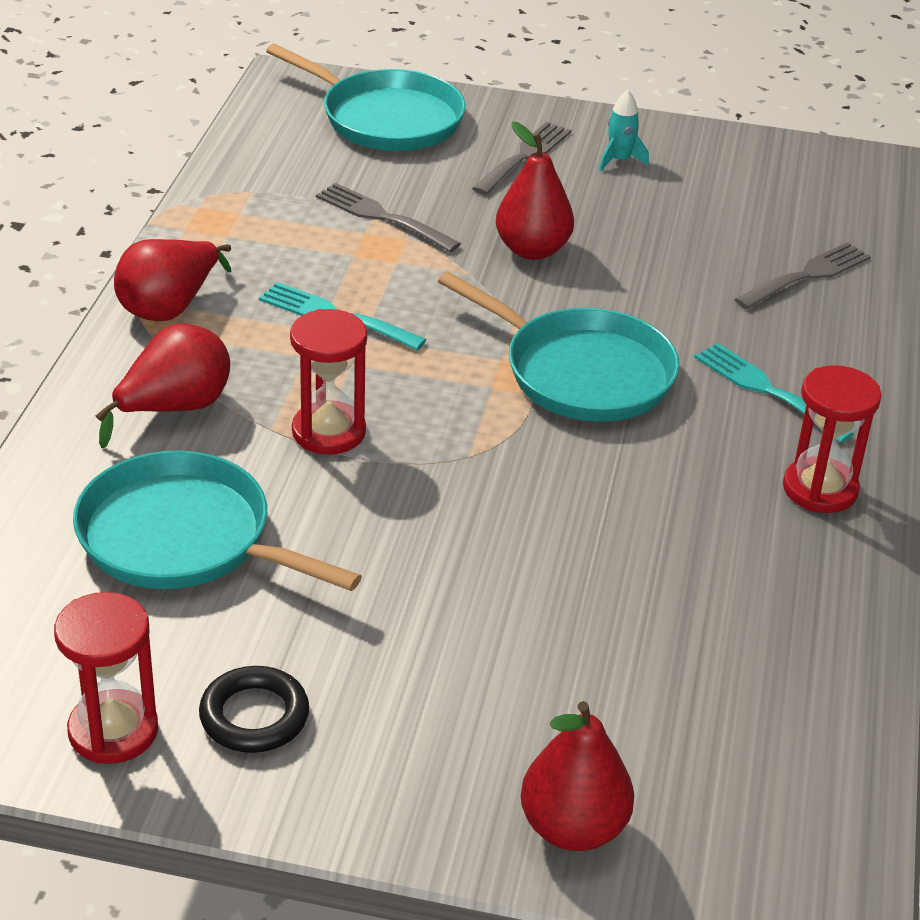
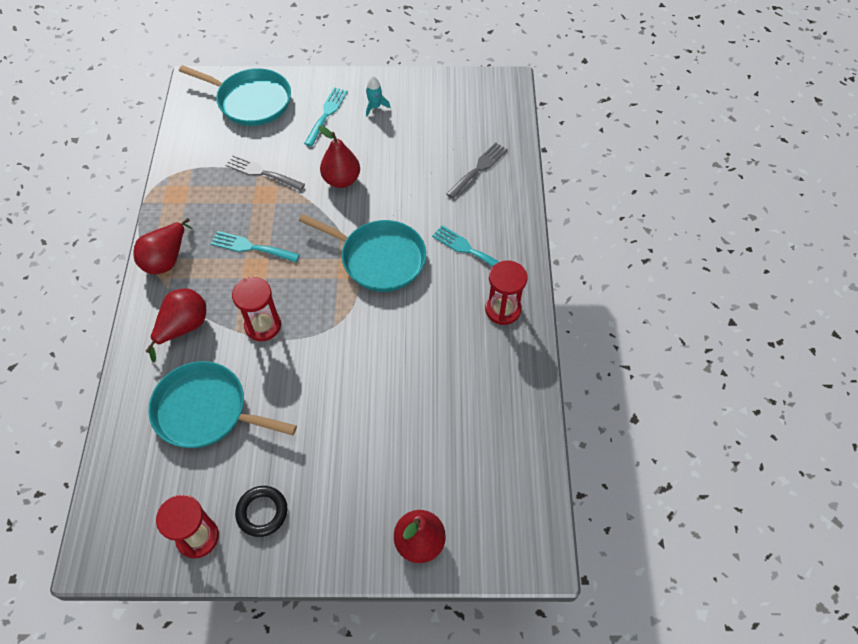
camera: 10 degrees left, 20 degrees up
grey fork [472,122,571,195] -> turquoise fork [304,87,348,146]

